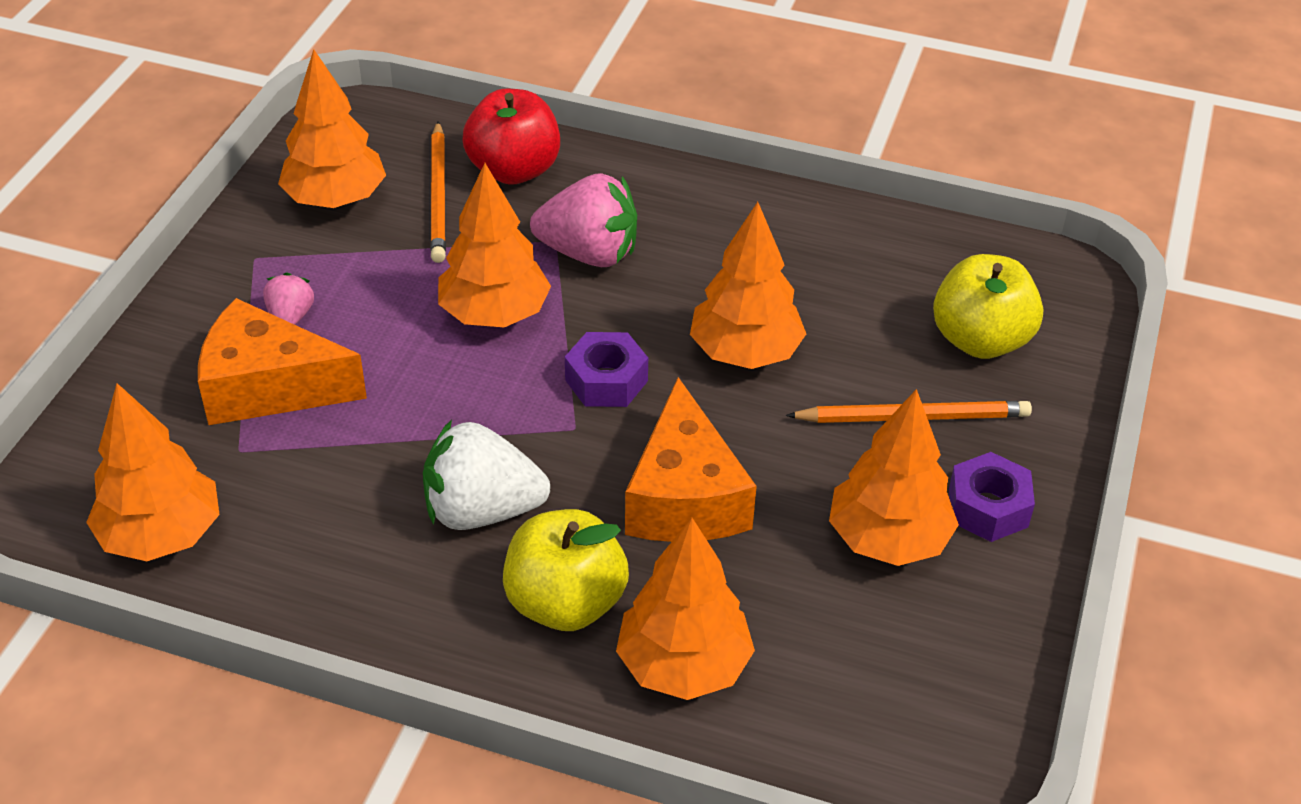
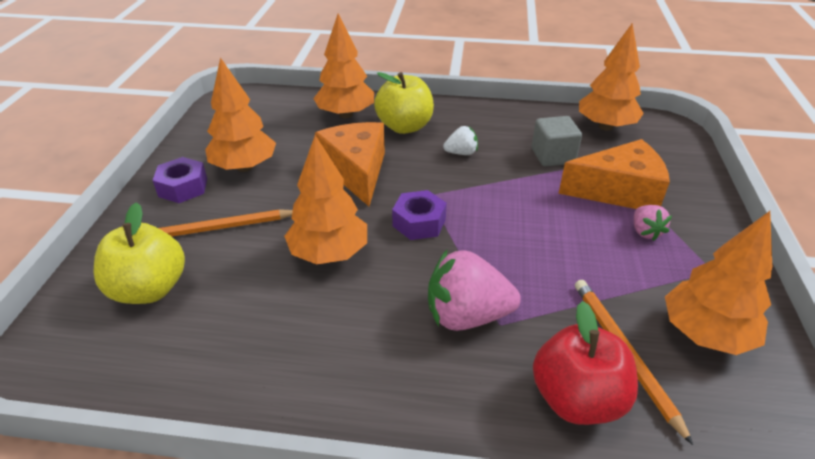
camera: 170 degrees right, 5 degrees down
white strawberry [423,420,550,530] -> white strawberry [443,126,478,155], size x0.52
orange tree [438,163,551,327] -> none
none -> grey cube [532,116,582,166]

